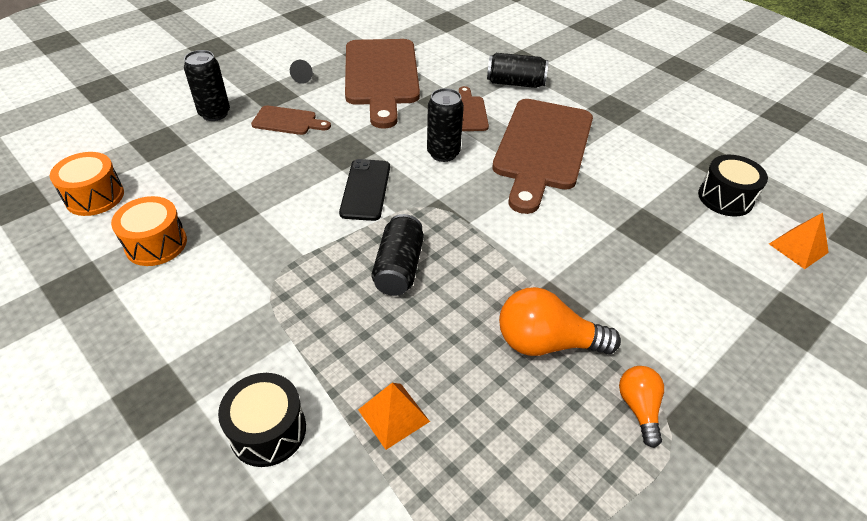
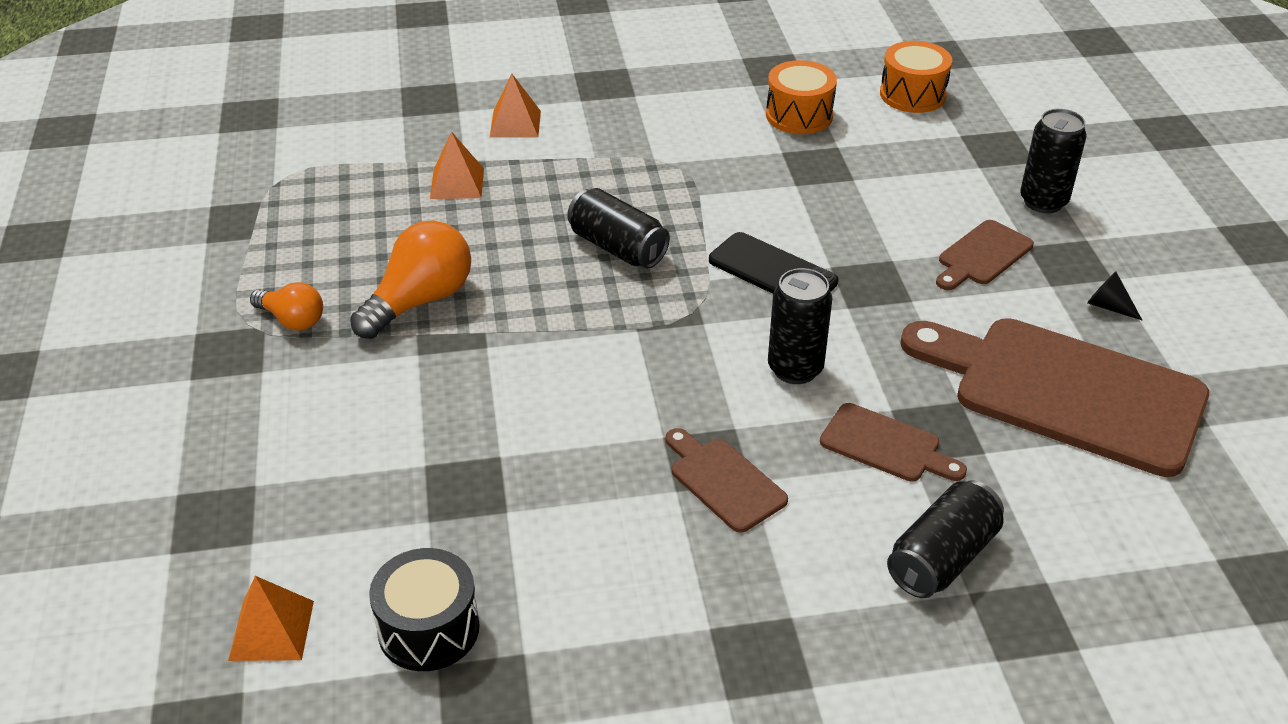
camera: 125 degrees right, 5 degrees down
black drum [218,373,306,467] -> orange pyramid [490,74,541,137]
brown cutting board [492,99,593,214] -> brown cutting board [666,428,788,533], size x0.46

